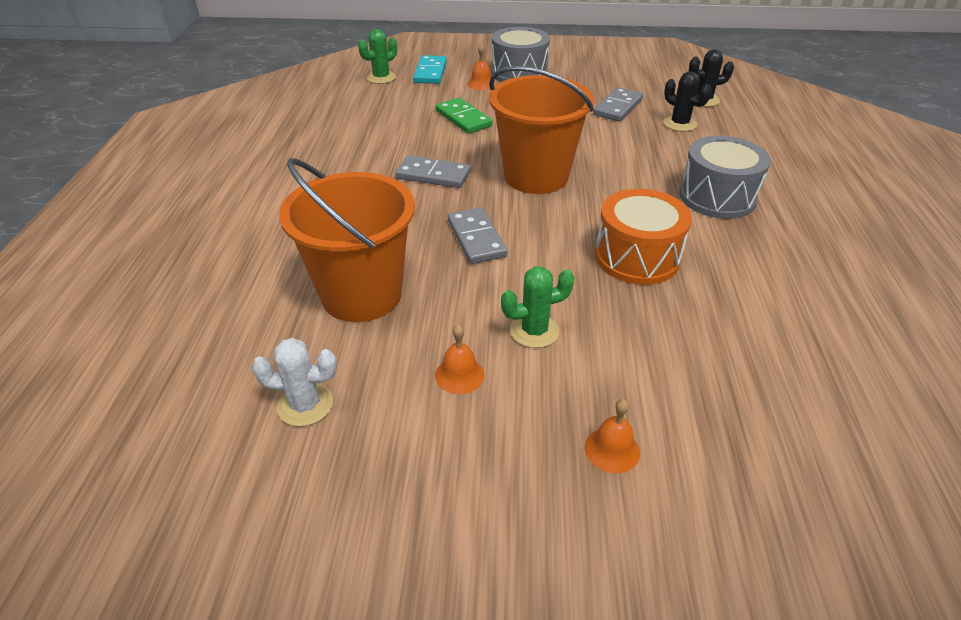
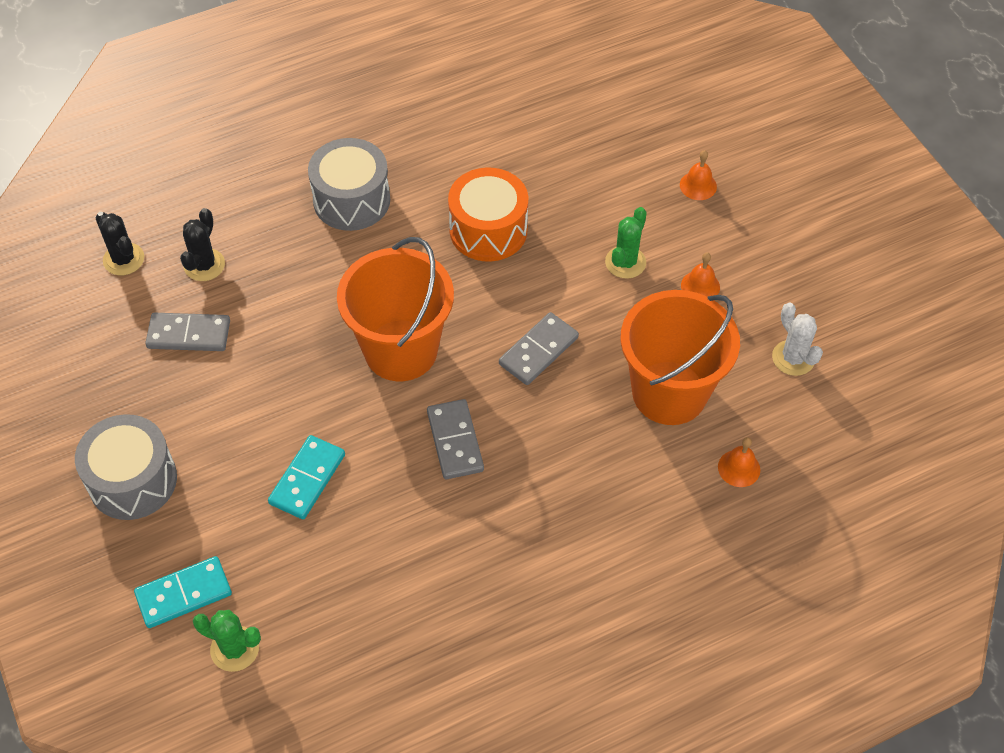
camera: 120 degrees left, 15 degrees up
green domino [436,98,493,134] -> turquoise domino [268,435,345,519]
orange bell [467,44,495,90] -> orange bell moved to [718,437,760,487]
green cactus [501,266,574,348] -> green cactus turned 75 degrees clockwise [605,207,647,279]

